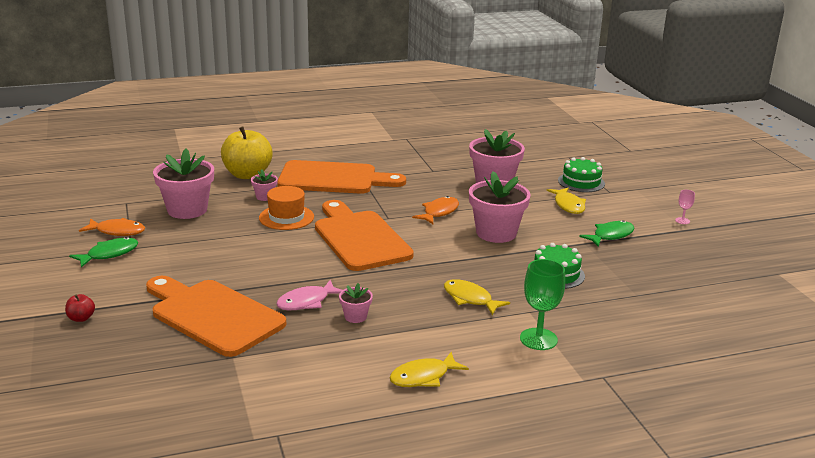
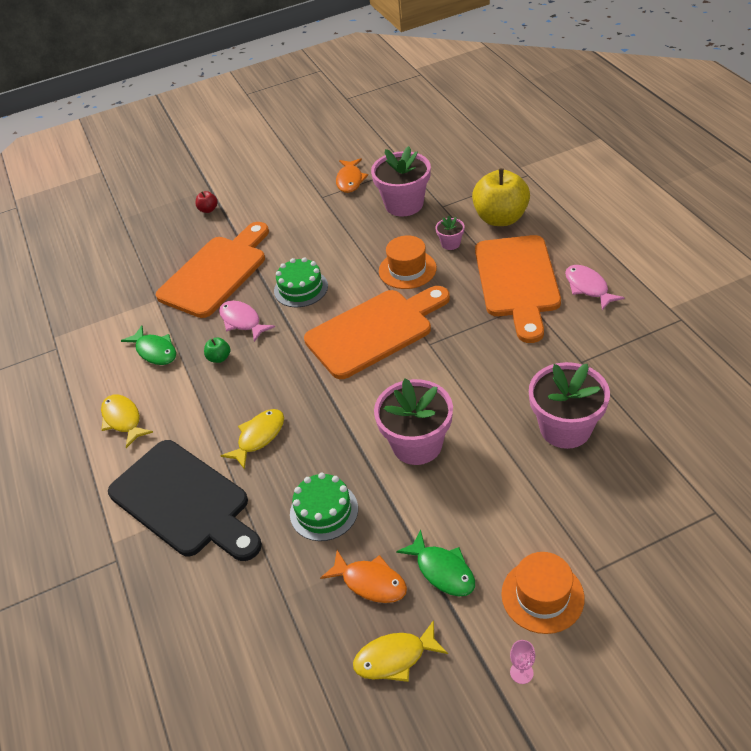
camera: 90 degrees right, 20 degrees up
green fish [69,237,138,267] -> green fish moved to [121,325,176,365]
pink flower pot [339,283,373,323] -> green apple [204,337,230,363]
orange fish [412,196,459,224] -> orange fish moved to [320,550,407,603]
green goblet [520,259,565,350] -> black cutting board [108,440,262,561]
yellow fish [547,188,586,214] -> yellow fish moved to [353,620,448,682]
green cake [558,157,605,192] -> green cake moved to [274,257,328,307]
none -> orange hat [501,552,585,634]
none -> pink fish [565,265,625,310]

